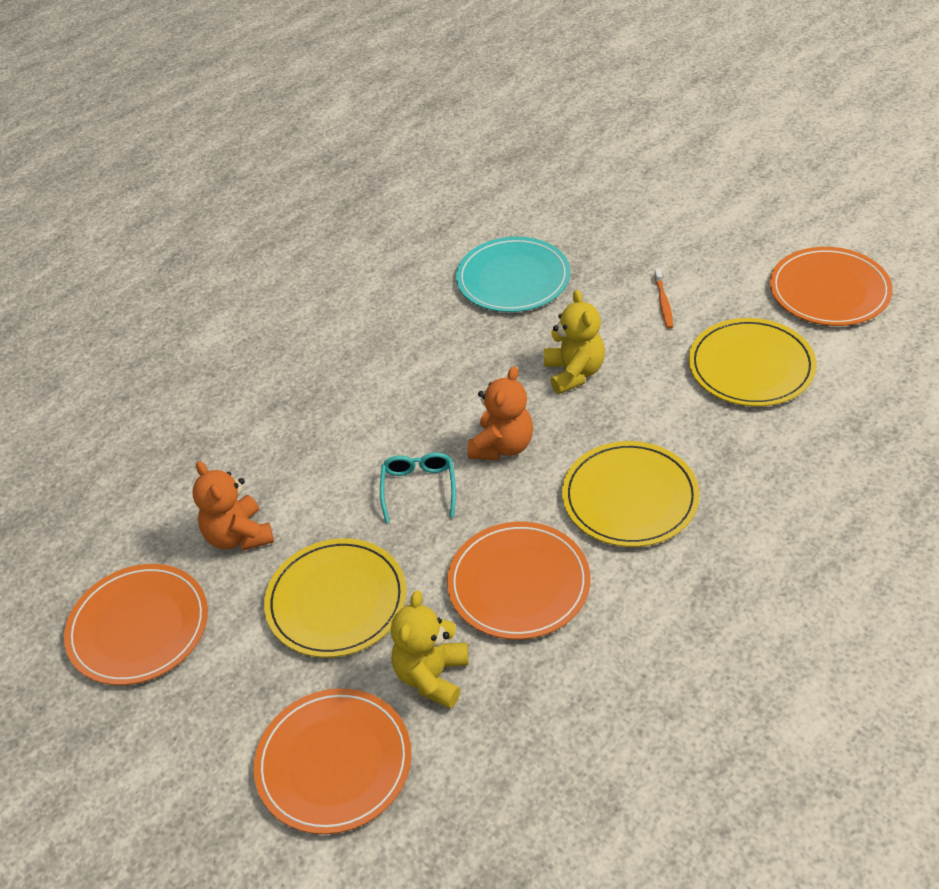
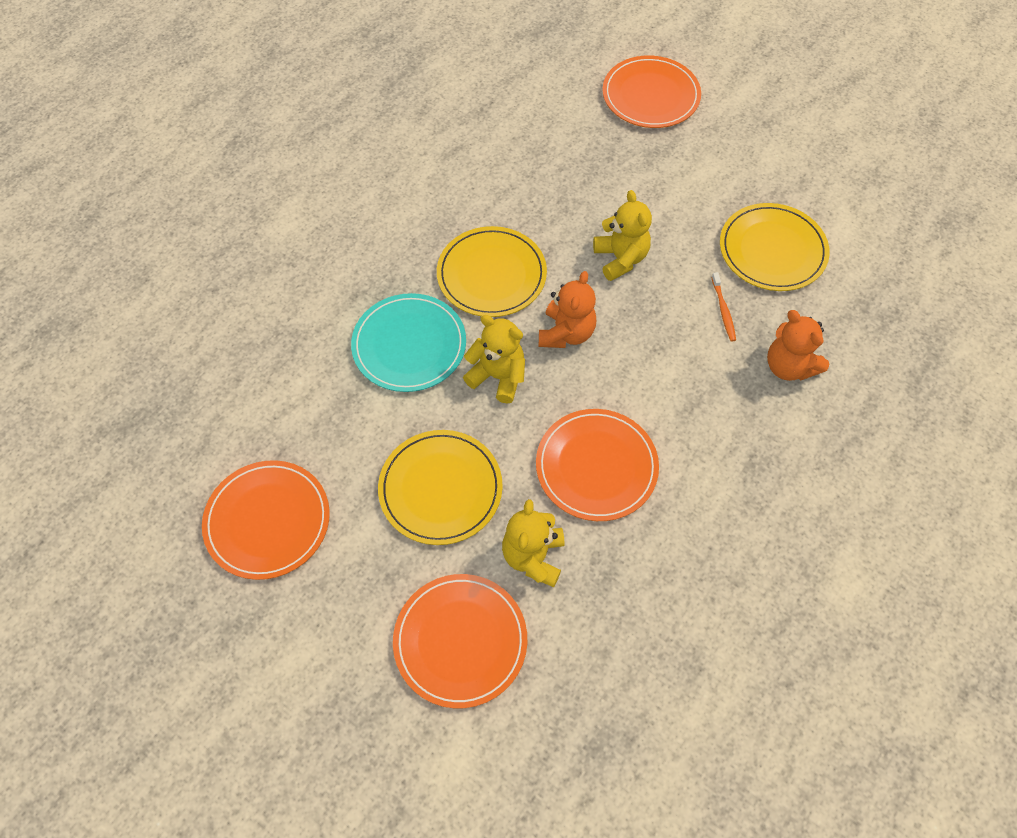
camera: 10 degrees left, 15 degrees up
orange teddy bear [192,461,274,551] -> orange teddy bear moved to [767,310,829,381]
turquoise glasses [380,453,456,523] -> yellow teddy bear [463,315,525,404]
turquoise plate [456,237,570,312] -> turquoise plate moved to [351,293,466,392]
yellow plate [562,441,700,547] -> yellow plate moved to [437,226,547,317]
orange toothbrush [654,268,673,329] -> orange toothbrush moved to [712,272,736,341]
orange plate [770,247,893,326] -> orange plate moved to [603,55,701,128]

